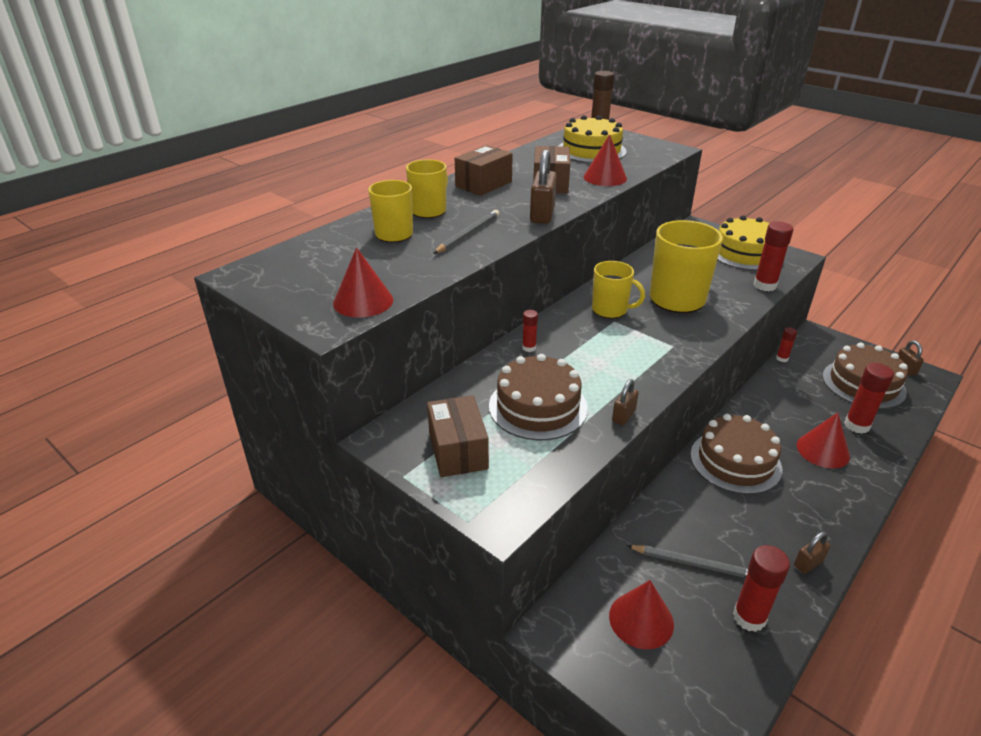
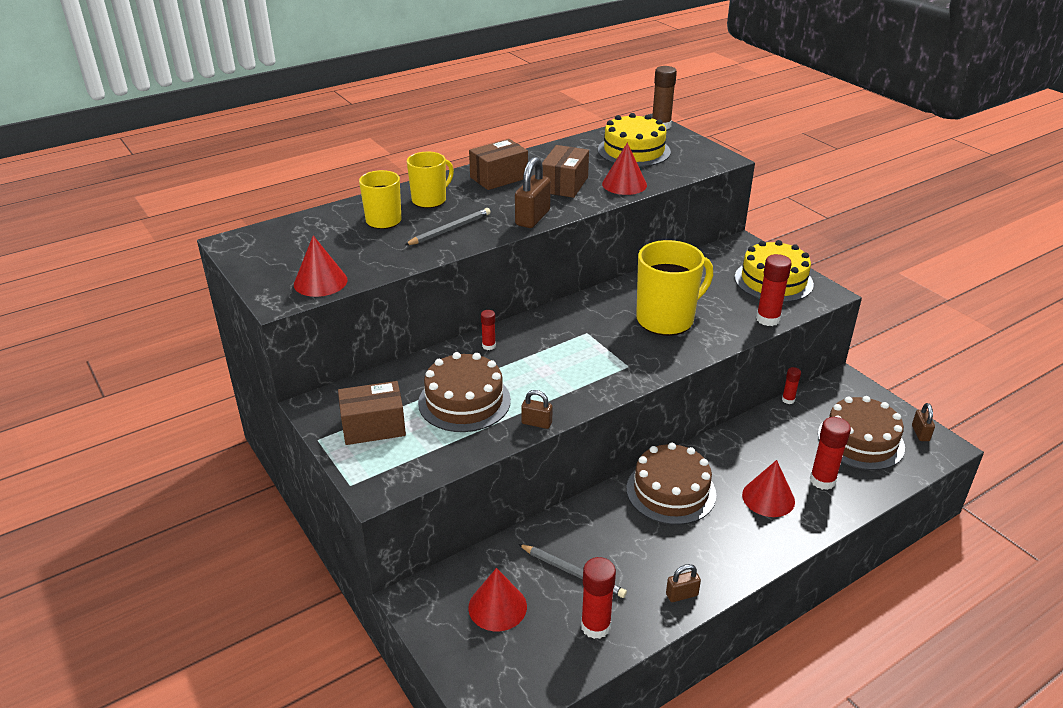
camera: 15 degrees right, 0 degrees up
brown box [427,395,489,477] -> brown box turned 75 degrees clockwise [338,381,406,445]
yellow mug [592,261,645,319] -> none
brown padlock [612,379,639,425] -> brown padlock turned 60 degrees clockwise [521,390,553,429]

